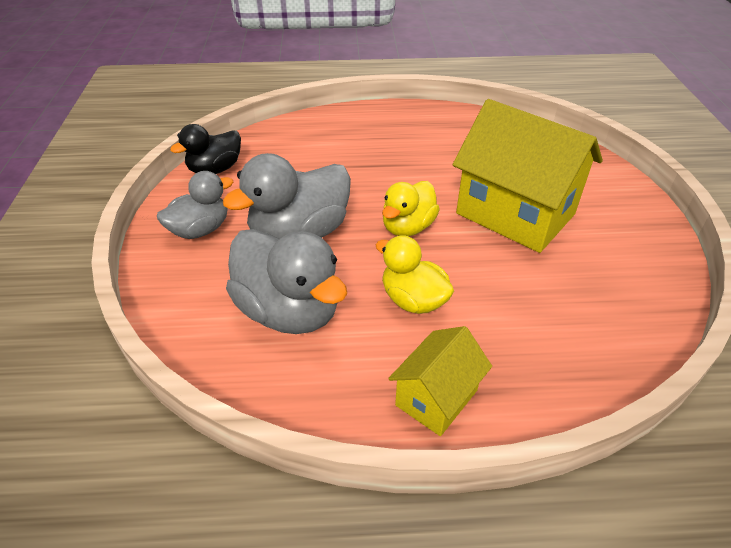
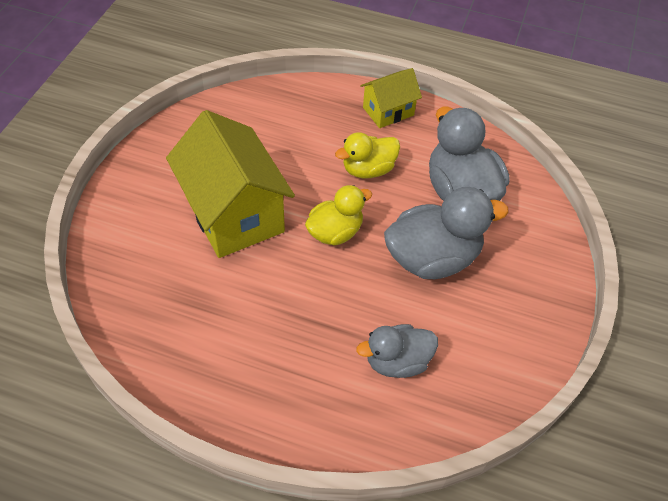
camera: 160 degrees left, 10 degrees up
grey duck [157,171,233,239] -> grey duck moved to [356,324,438,378]
black duck [170,124,241,174] -> none
yellow duck [376,235,454,314] -> yellow duck turned 90 degrees clockwise [335,132,400,179]

